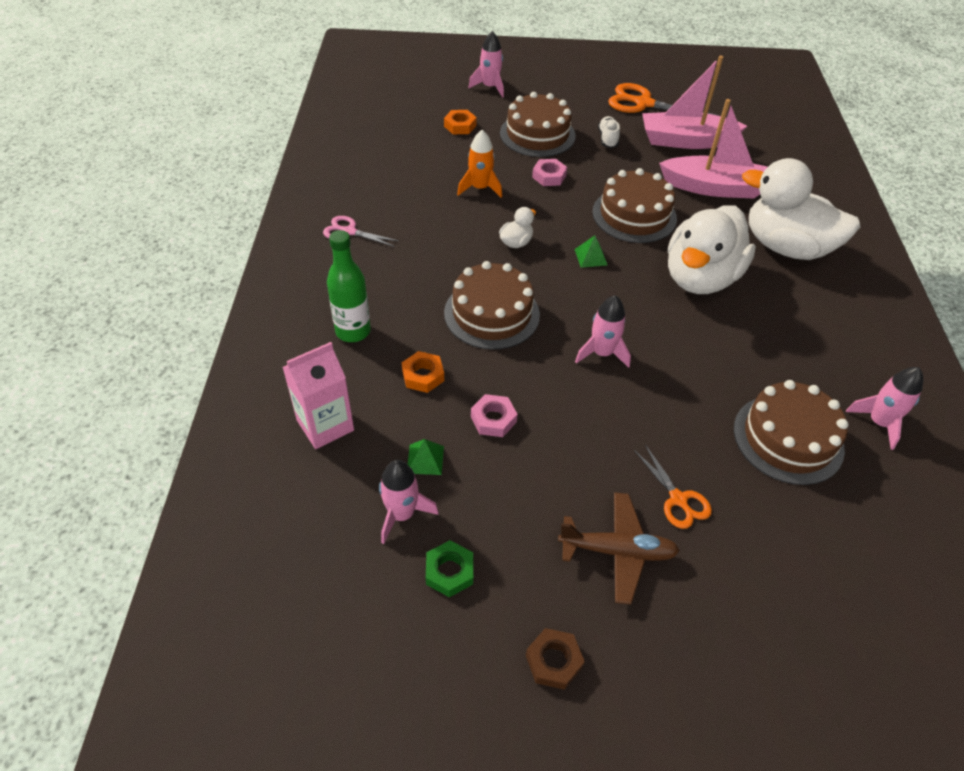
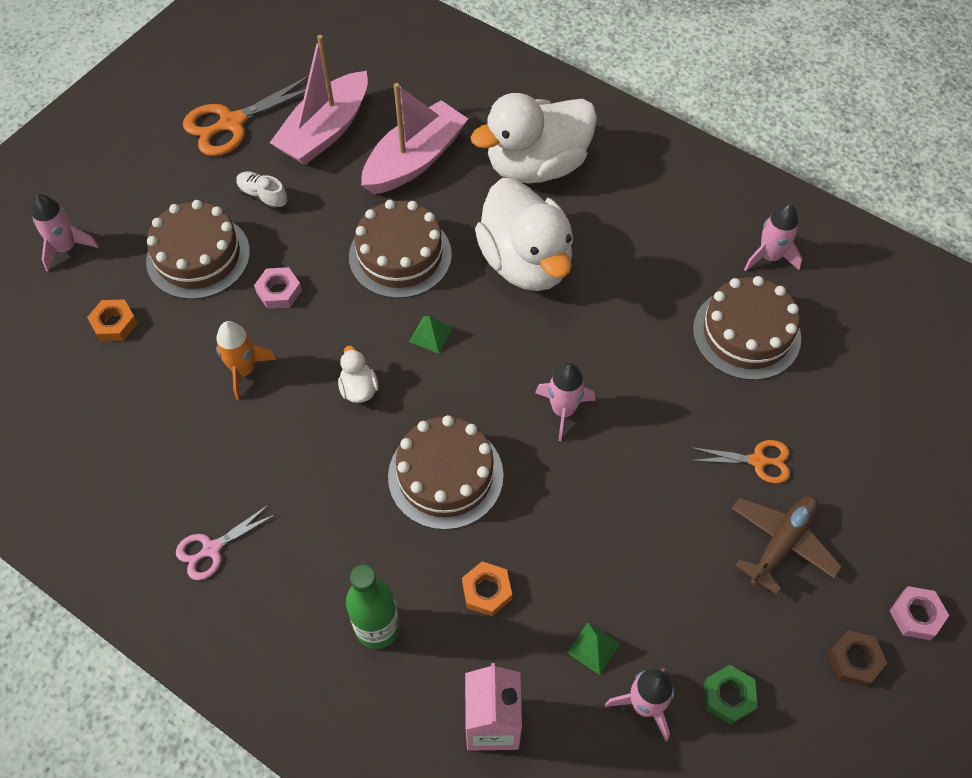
camera: 55 degrees left, 10 degrees up
pink nut [471,394,518,437] -> pink nut moved to [889,586,949,640]

